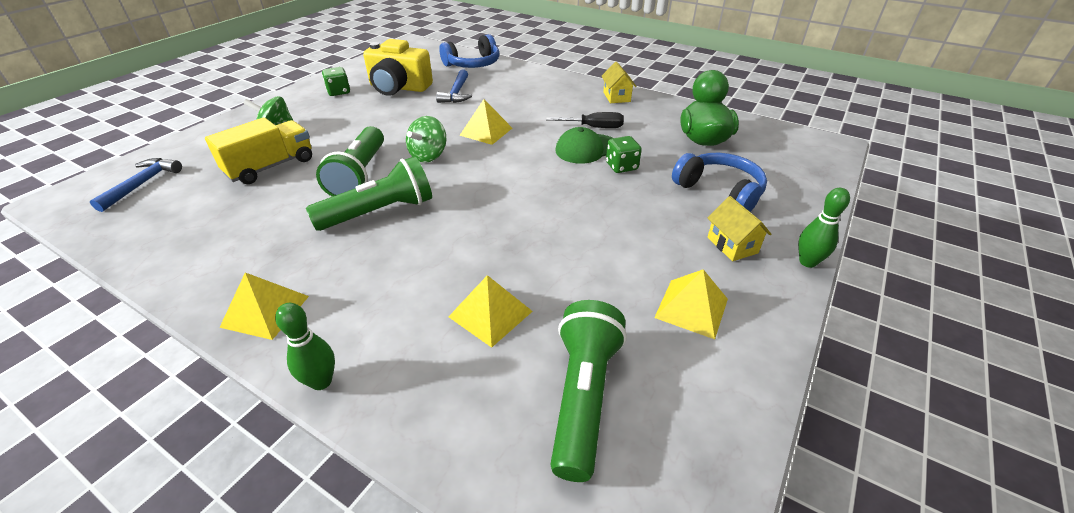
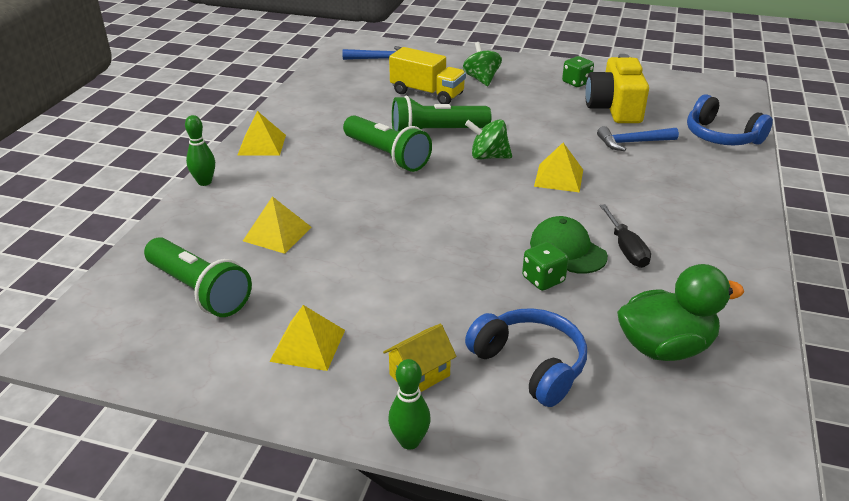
camera: 75 degrees right, 5 degrees down
green flashlight [550,300,627,482] -> green flashlight turned 45 degrees clockwise [144,237,252,317]
yellow house [601,62,636,103] -> none
blue headphones [672,153,767,212] -> blue headphones turned 75 degrees counterclockwise [465,308,587,407]

